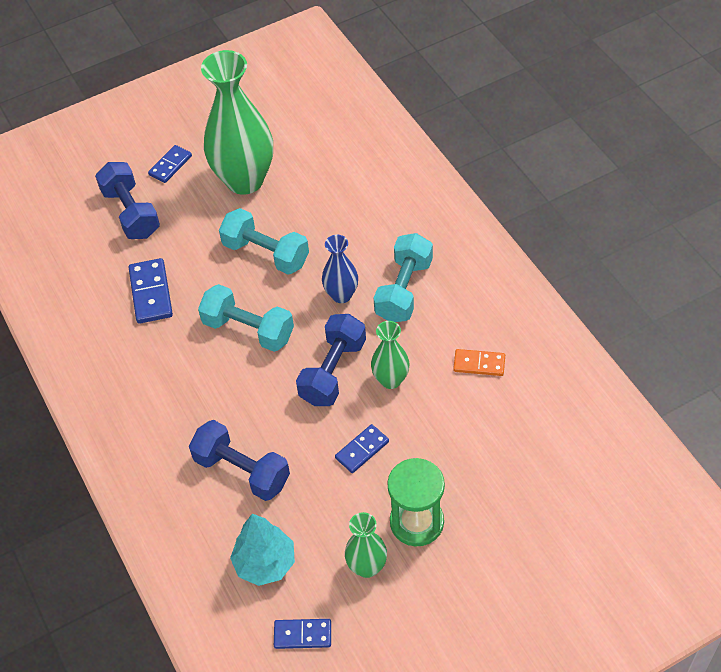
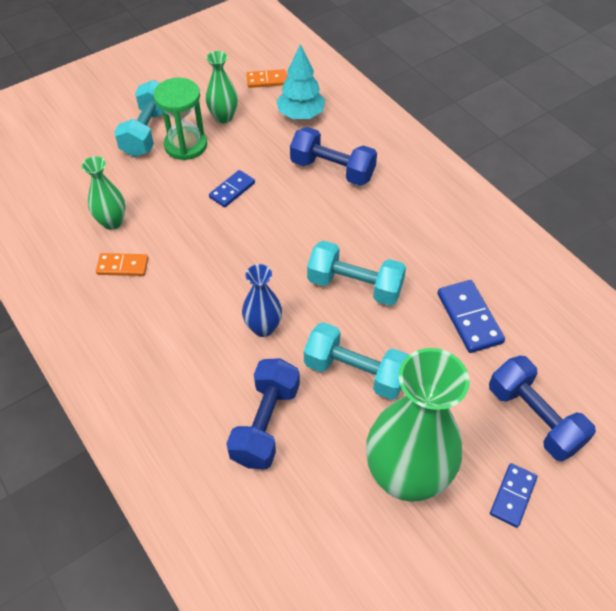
camera: 170 degrees right, 0 degrees up
blue domino [274,619,331,649] -> orange domino [246,69,287,88]
blue dumbbell [296,314,366,406] -> blue dumbbell moved to [226,358,300,469]
green vase [371,321,410,389] -> green vase moved to [82,156,126,230]
turquoise dumbbell [374,233,433,322] -> turquoise dumbbell moved to [114,80,163,157]

